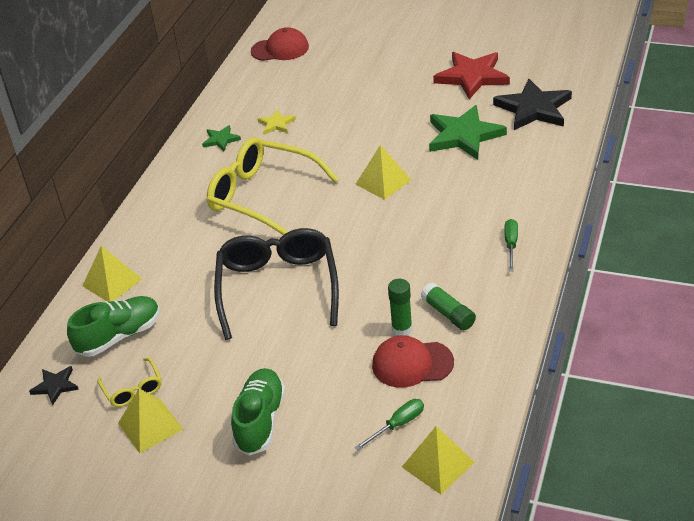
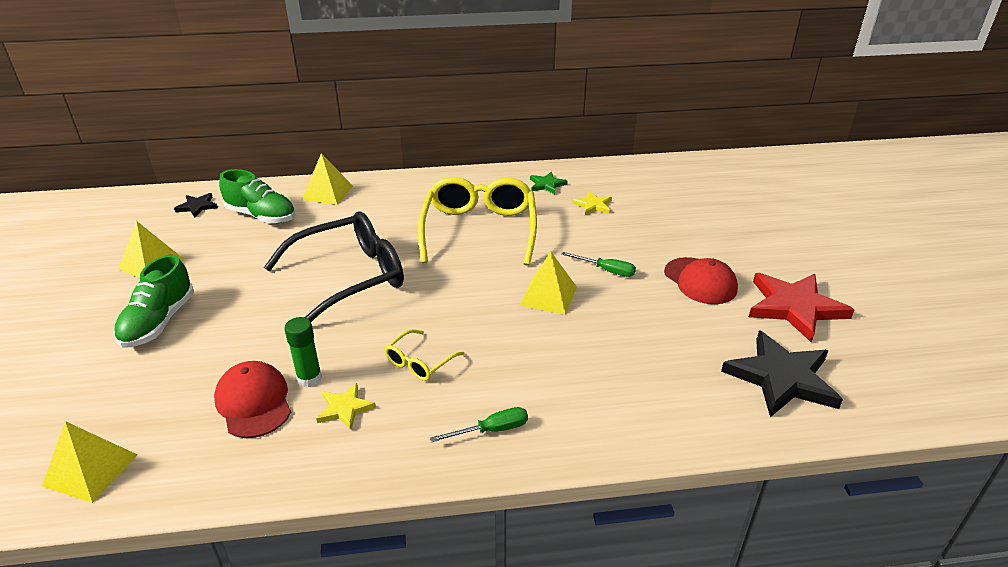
camera: 60 degrees right, 5 degrees down
yellow glasses [97,358,162,407] -> yellow glasses moved to [384,329,464,381]
green shoe [231,368,285,456] -> green shoe turned 120 degrees clockwise [114,255,194,348]
red cap [251,27,309,61] -> red cap moved to [664,257,738,304]
green screwdriver [355,399,424,450] -> green screwdriver moved to [561,252,636,277]
green glue stick [421,282,476,330] -> yellow star [316,383,376,430]
green star [429,105,507,160] -> none

